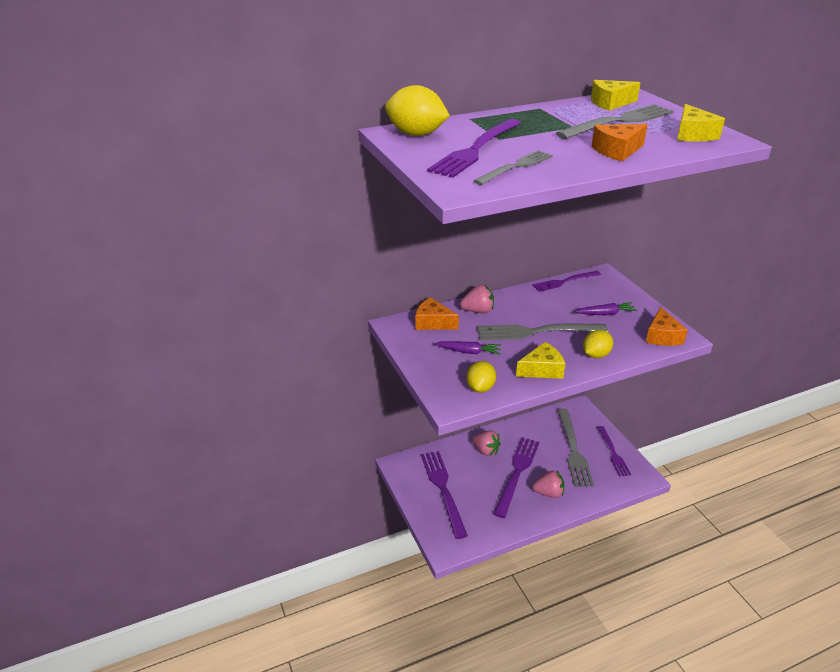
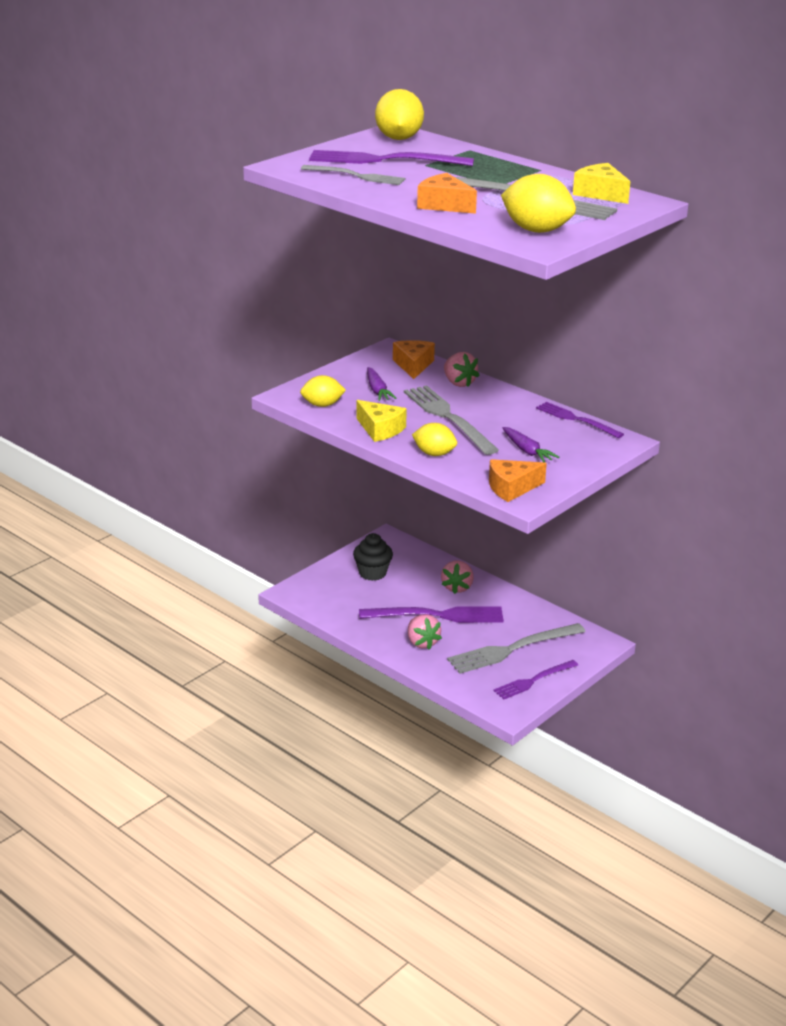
camera: 65 degrees right, 5 degrees down
purple fork [421,451,468,539] -> black cupcake [353,533,393,581]
yellow cheese [677,104,725,142] -> yellow lemon [501,174,576,233]

